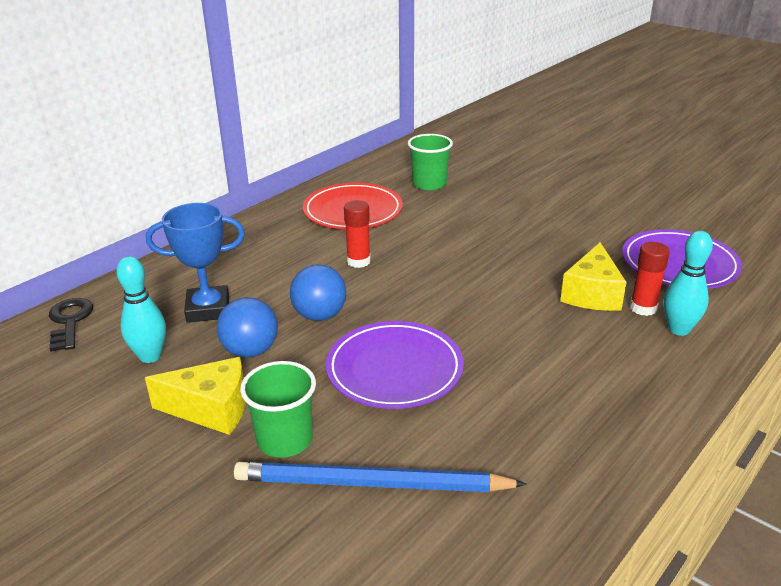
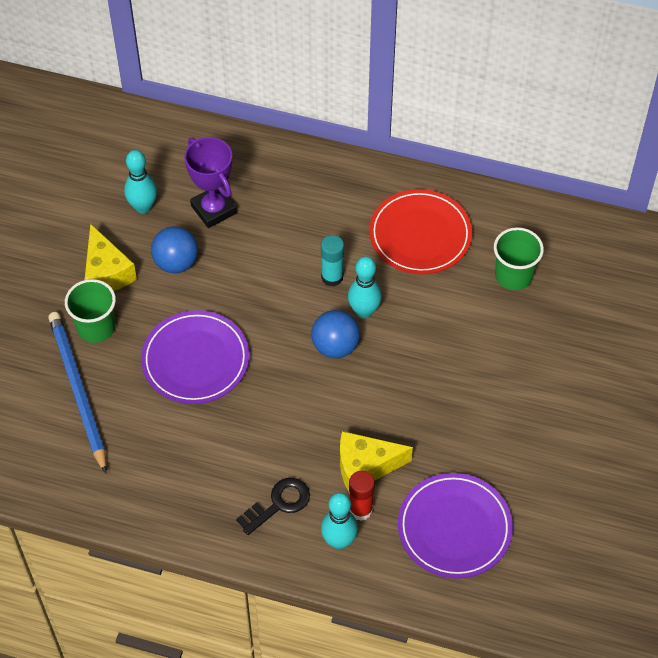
camera: 65 degrees right, 25 degrees up
black key [49,298,93,352] -> black key moved to [236,478,310,535]
blue trophy [146,203,245,323] -> purple trophy [184,137,237,228]
blue ball [290,264,346,321] -> blue ball moved to [311,310,360,358]
red glue stick [344,200,371,268] -> turquoise glue stick [321,235,344,287]
none -> turquoise bowling pin [348,256,382,318]

